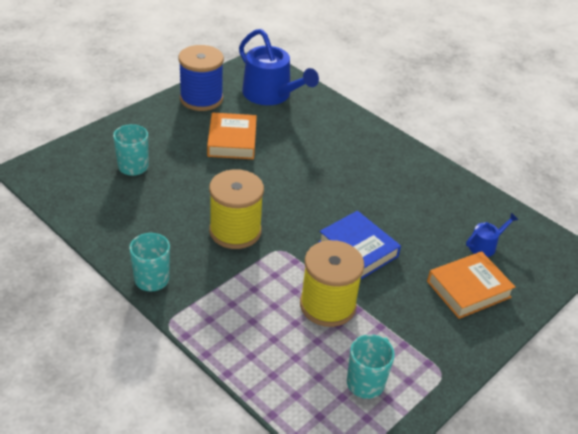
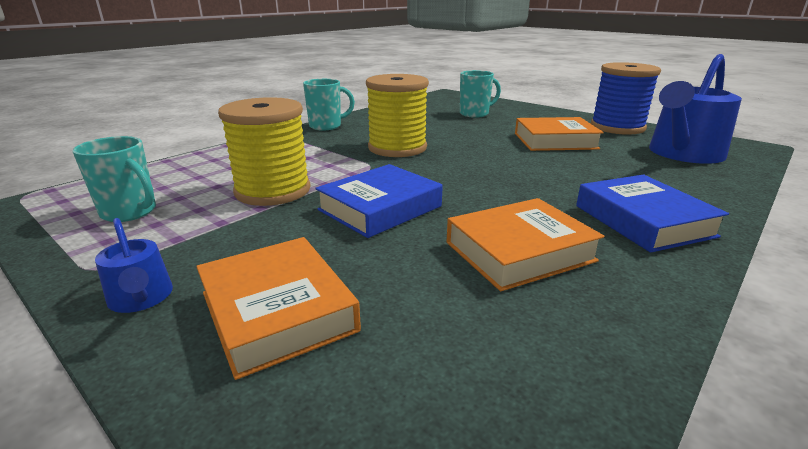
camera: 90 degrees right, 15 degrees down
blue watering can [466,213,518,257] -> blue watering can moved to [95,218,173,313]
none -> orange book [447,198,604,291]
none -> blue book [576,175,729,253]

